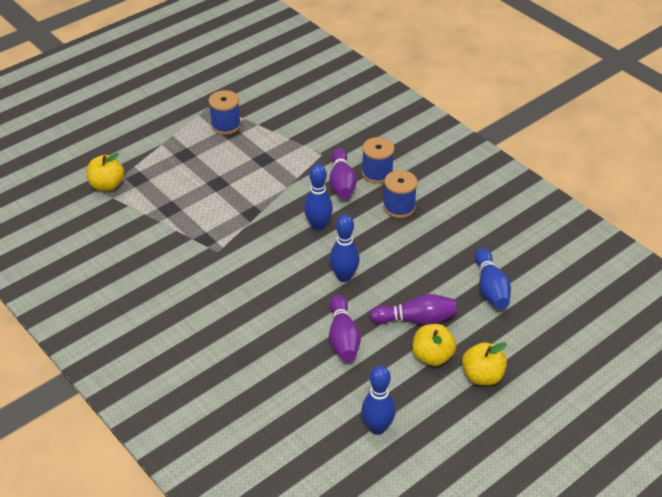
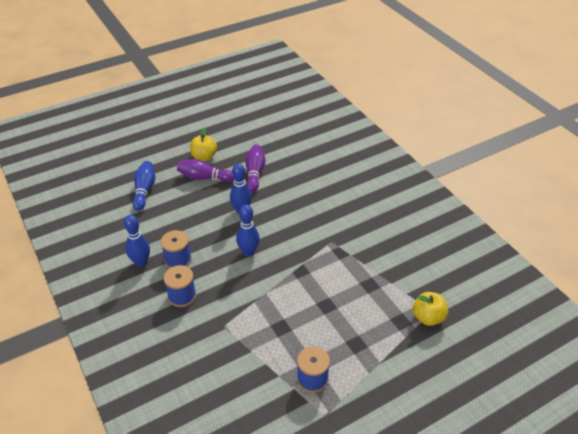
camera: 170 degrees left, 0 degrees up
purple bowling pin [329,148,357,199] -> none
blue bowling pin [361,366,396,435] -> blue bowling pin moved to [124,215,150,267]
yellow apple [462,342,507,385] -> none

